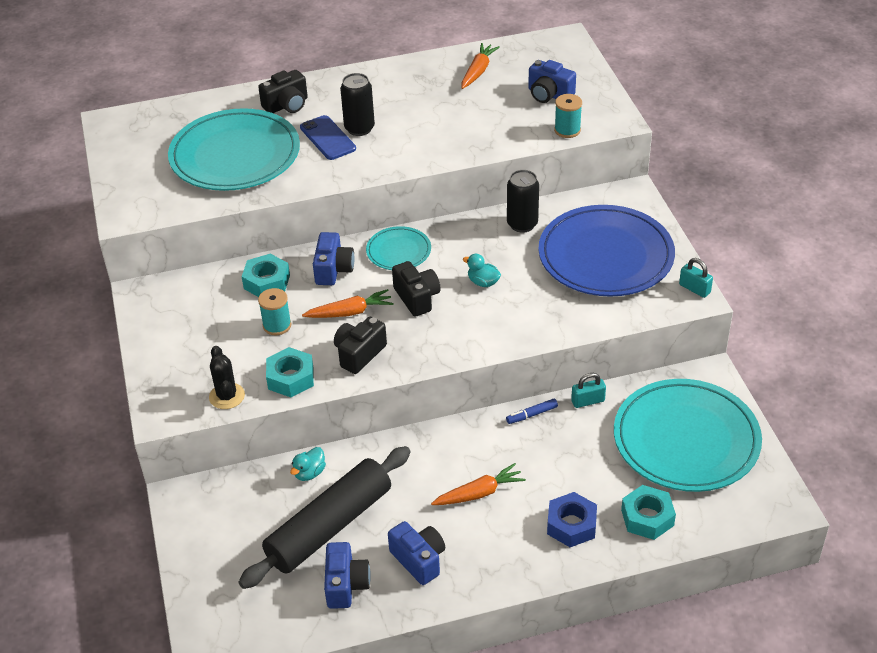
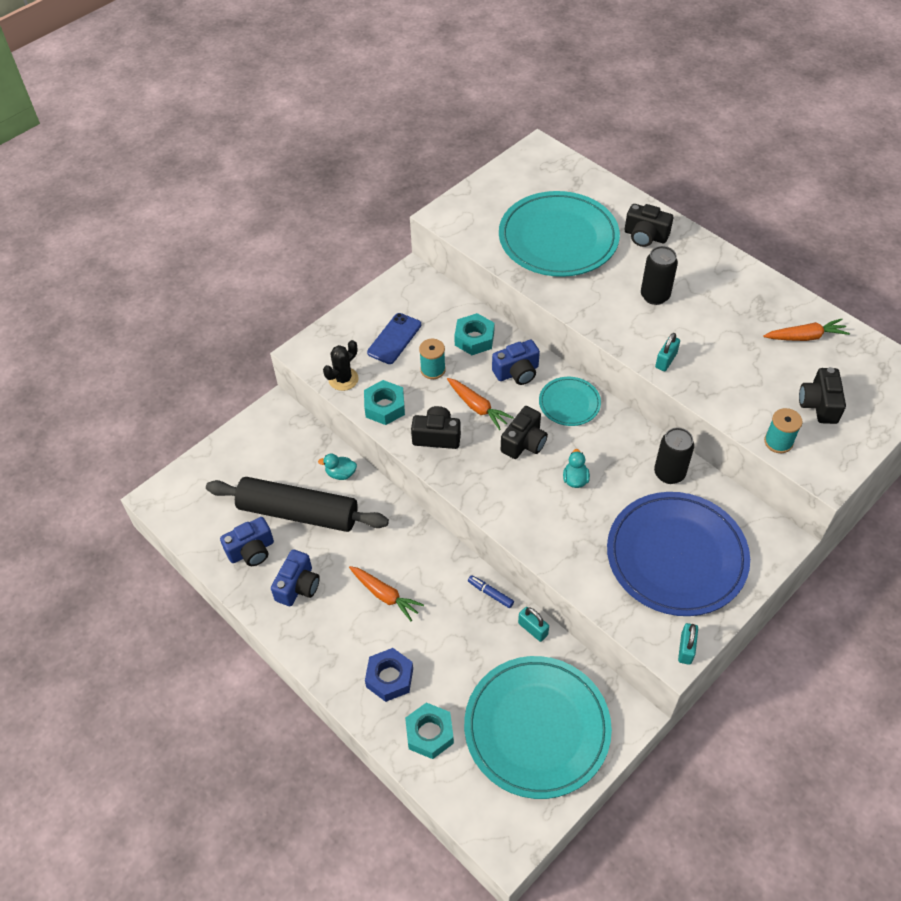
camera: 60 degrees right, 10 degrees up
blue phone [300,115,356,160] -> blue phone moved to [367,313,421,364]
blue camera [528,60,576,103] -> black camera [799,367,846,424]
none -> turquoise padlock [655,333,680,371]

